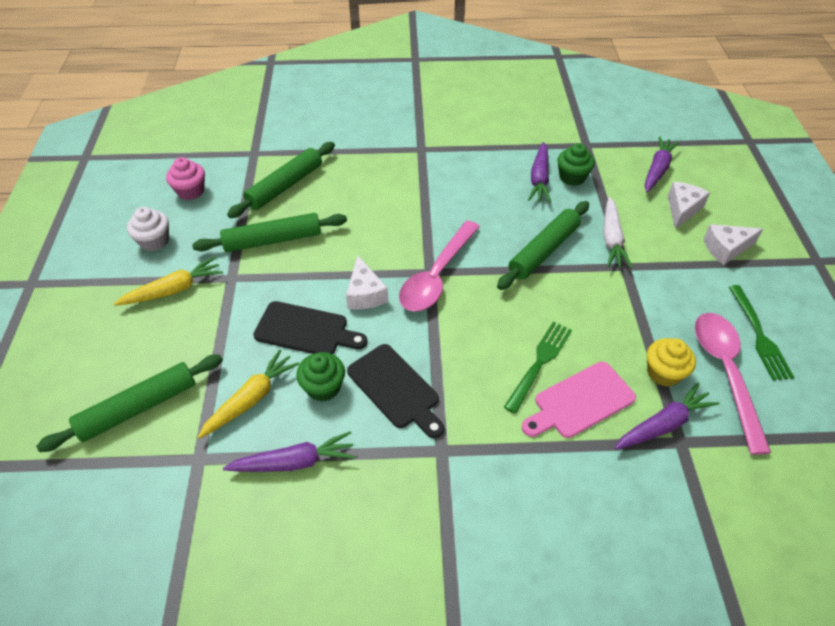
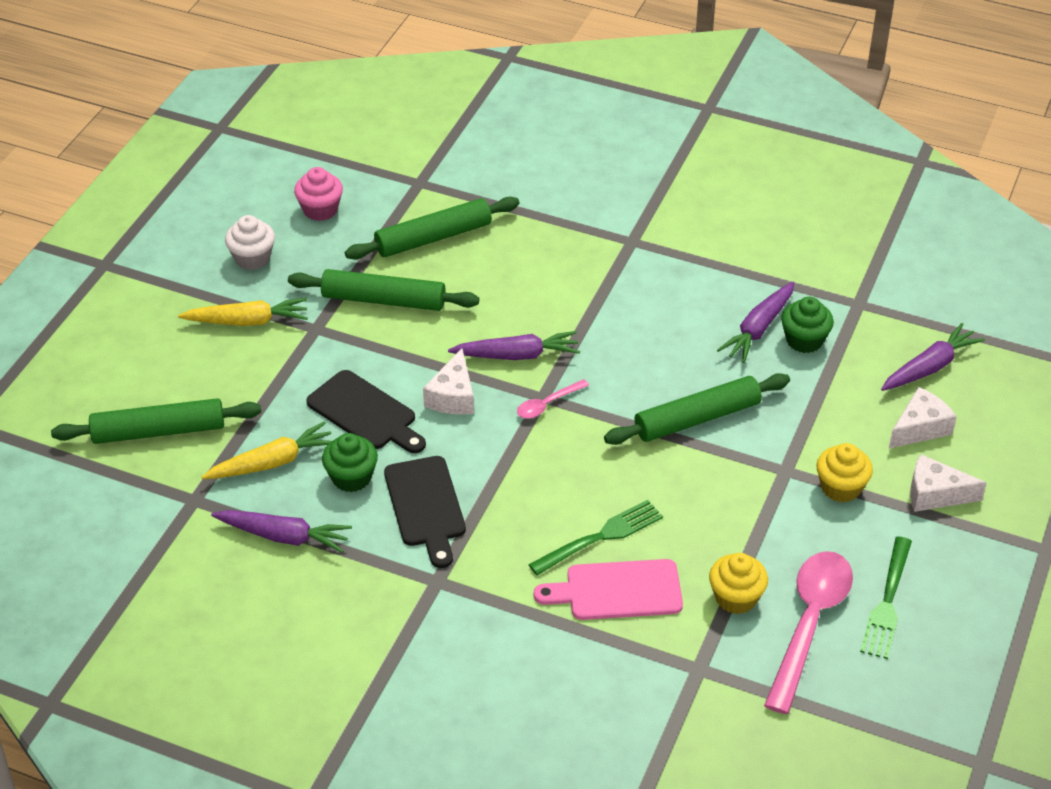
camera: 25 degrees right, 5 degrees down
pink spoon [399,221,480,311] -> pink spoon [517,379,589,419], size x0.47
white carrot [603,197,633,268] -> none
purple carrot [614,382,720,450] -> purple carrot moved to [448,331,580,360]
none -> yellow cupcake [816,443,873,503]

